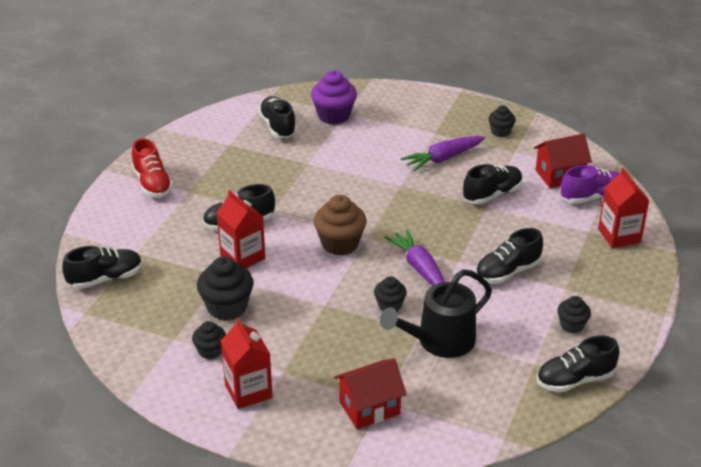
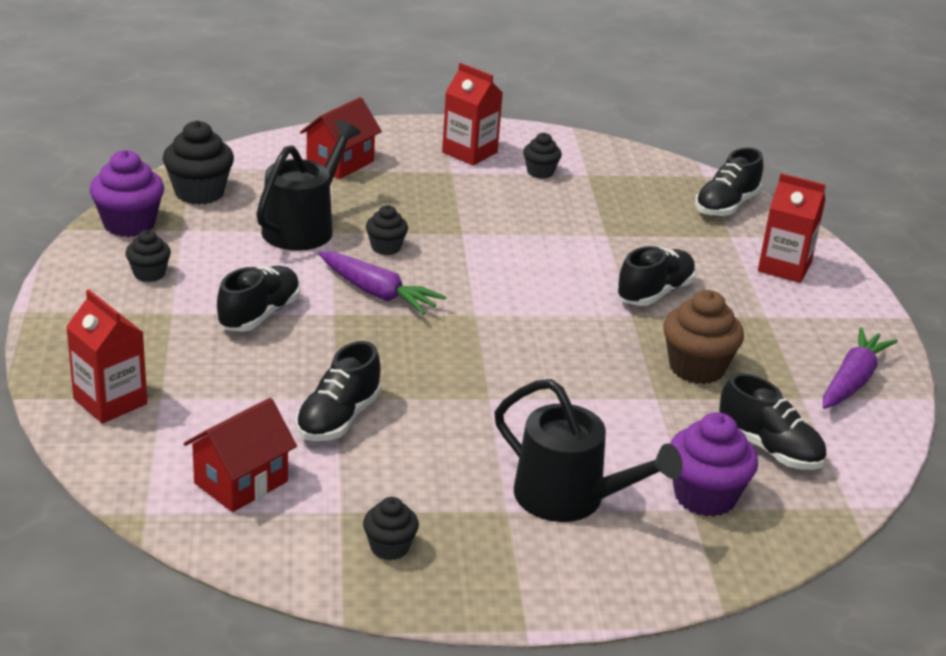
camera: 150 degrees right, 5 degrees down
red shoe [132,138,173,198] -> none
black cupcake [197,256,254,321] -> black cupcake moved to [163,121,234,205]
red carton [217,190,265,268] -> red carton moved to [758,173,826,283]
brown cupcake [314,195,367,256] -> brown cupcake moved to [663,290,744,384]
purple carrot [401,136,485,171] -> purple carrot moved to [823,327,898,409]
black shoe [537,335,620,393] -> purple cupcake [90,150,164,237]
purple shoe [561,165,620,204] -> none
none -> black watering can [495,379,683,522]

